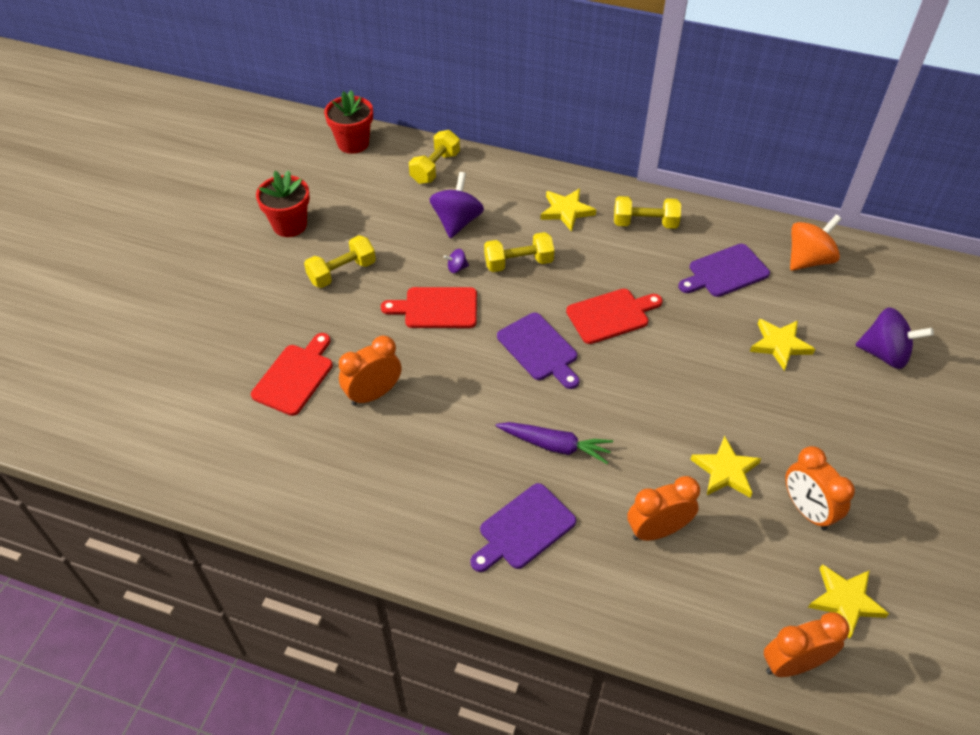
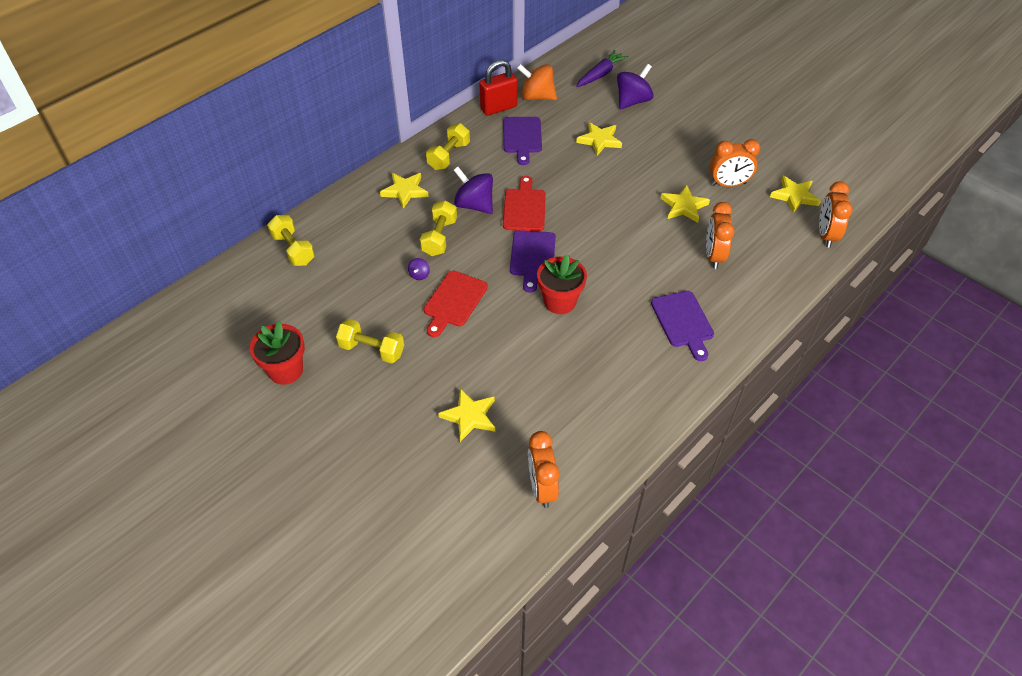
camera: 65 degrees left, 0 degrees up
red cutting board [251,333,333,416] -> yellow star [438,388,495,442]
yellow dumbbell [304,235,376,288] -> yellow dumbbell turned 60 degrees counterclockwise [336,319,404,363]
red flower pot [324,91,373,154] -> red flower pot moved to [537,254,587,314]
orange clock [339,335,401,406] -> orange clock moved to [528,431,559,508]
purple spinning top [429,172,484,239] -> purple spinning top moved to [454,167,493,214]
purple carrot [496,422,613,464] -> purple carrot moved to [576,50,628,87]
purple cutting board [497,313,579,389] -> purple cutting board turned 105 degrees clockwise [510,230,556,293]
orange spinning top [790,214,842,271] -> orange spinning top turned 60 degrees counterclockwise [517,64,557,100]
none -> red padlock [479,60,517,116]

